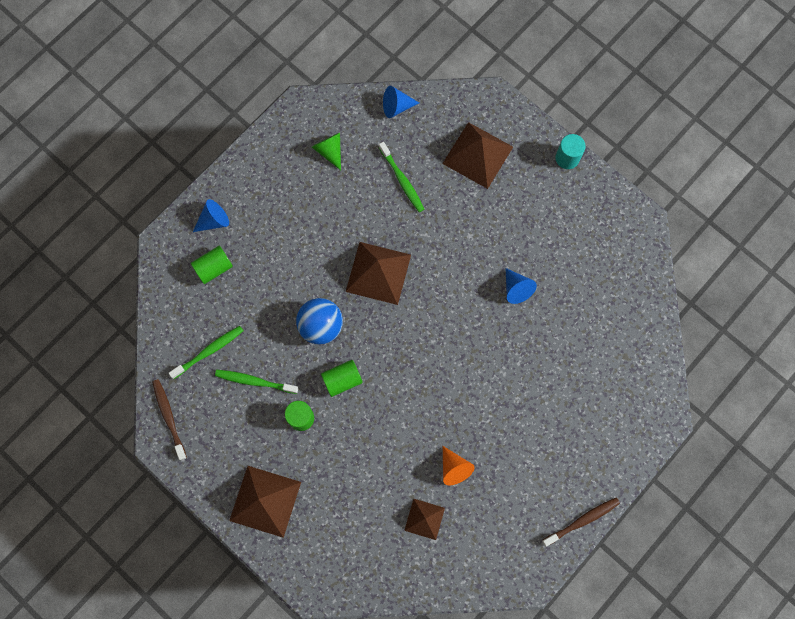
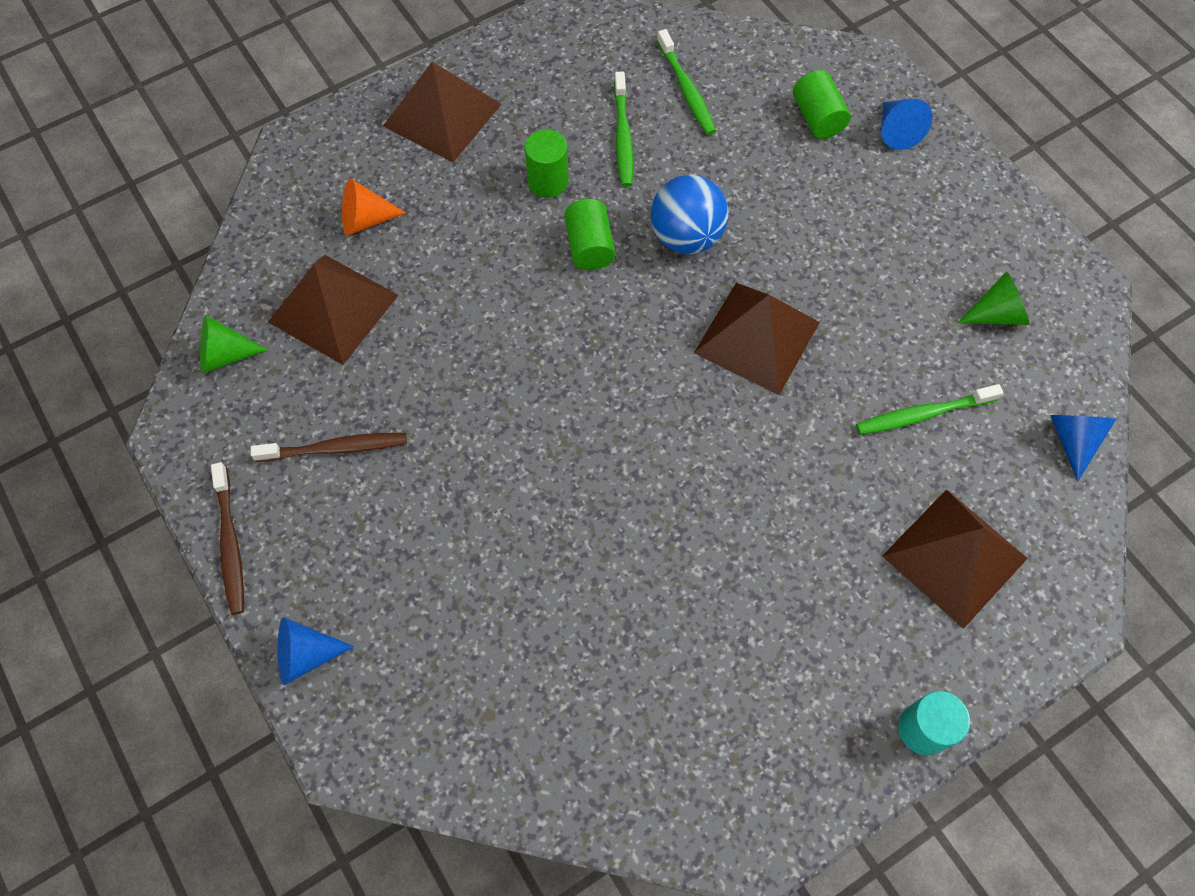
camera: 105 degrees right, 10 degrees down
brown toothbrush [152,379,187,460] -> brown toothbrush moved to [251,433,407,462]
green toothbrush [215,370,298,394] -> green toothbrush turned 150 degrees clockwise [614,72,633,187]
brown pyramid [404,498,445,540] -> brown pyramid [268,255,398,365], size x1.74
orange cone [443,446,475,485] -> orange cone moved to [342,179,406,235]
blue cone [506,268,537,304] -> blue cone moved to [278,617,354,685]
none -> green cone [200,315,268,374]

